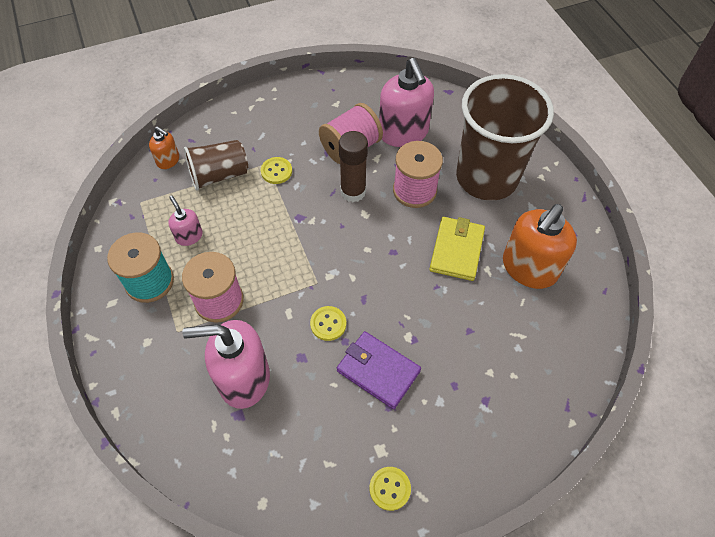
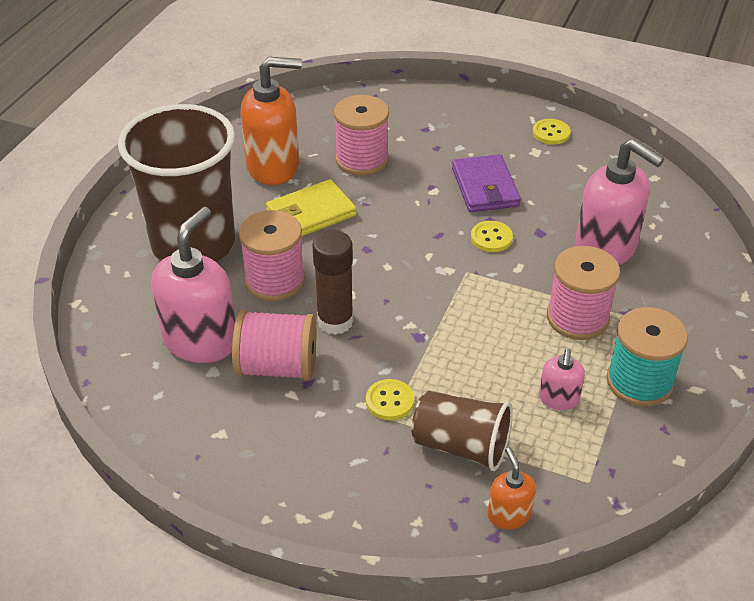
camera: 135 degrees left, 15 degrees down
none -> pink spool [334,95,389,176]

